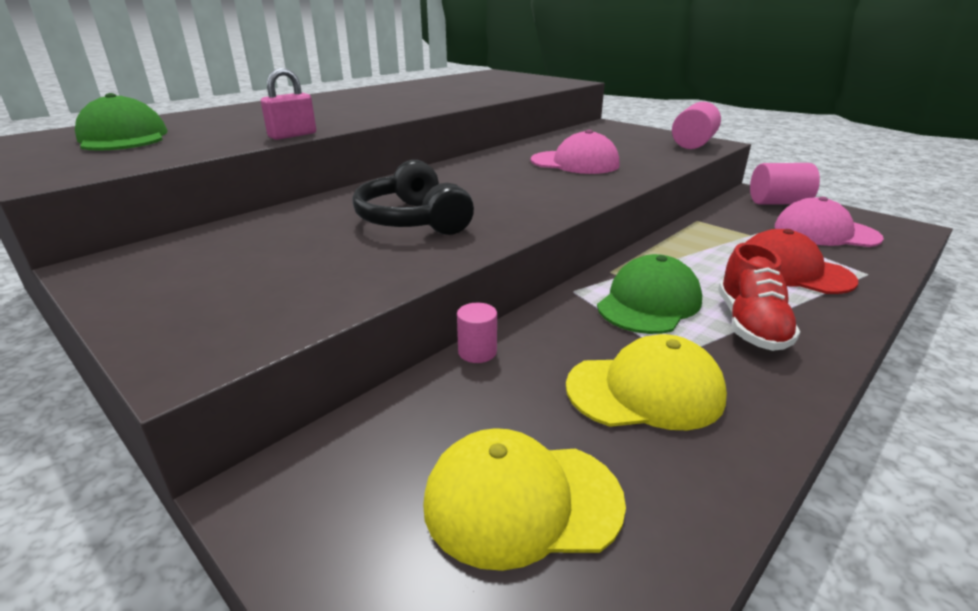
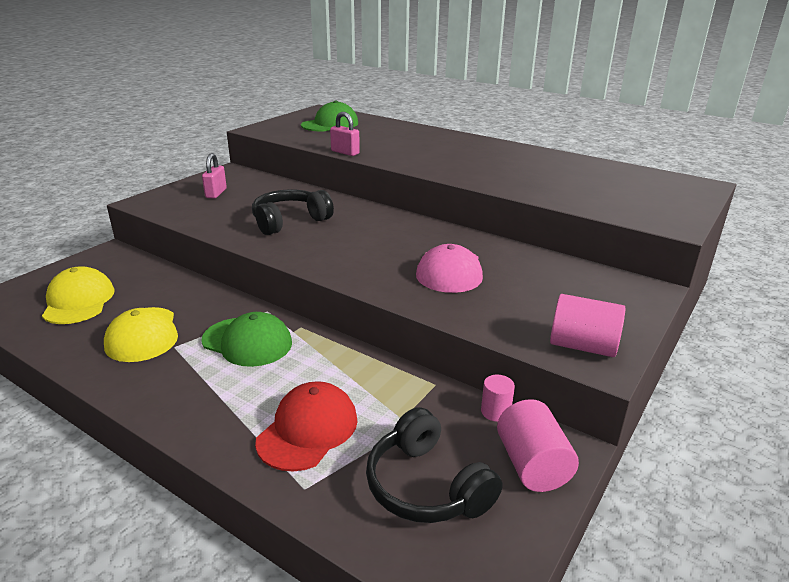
camera: 80 degrees right, 0 degrees up
pink cylinder [457,303,497,363] -> pink cylinder moved to [481,375,515,422]
red shoe [718,242,800,351] -> none
pink cap [775,197,884,247] -> black headphones [366,407,502,523]
none -> pink padlock [202,153,227,198]

